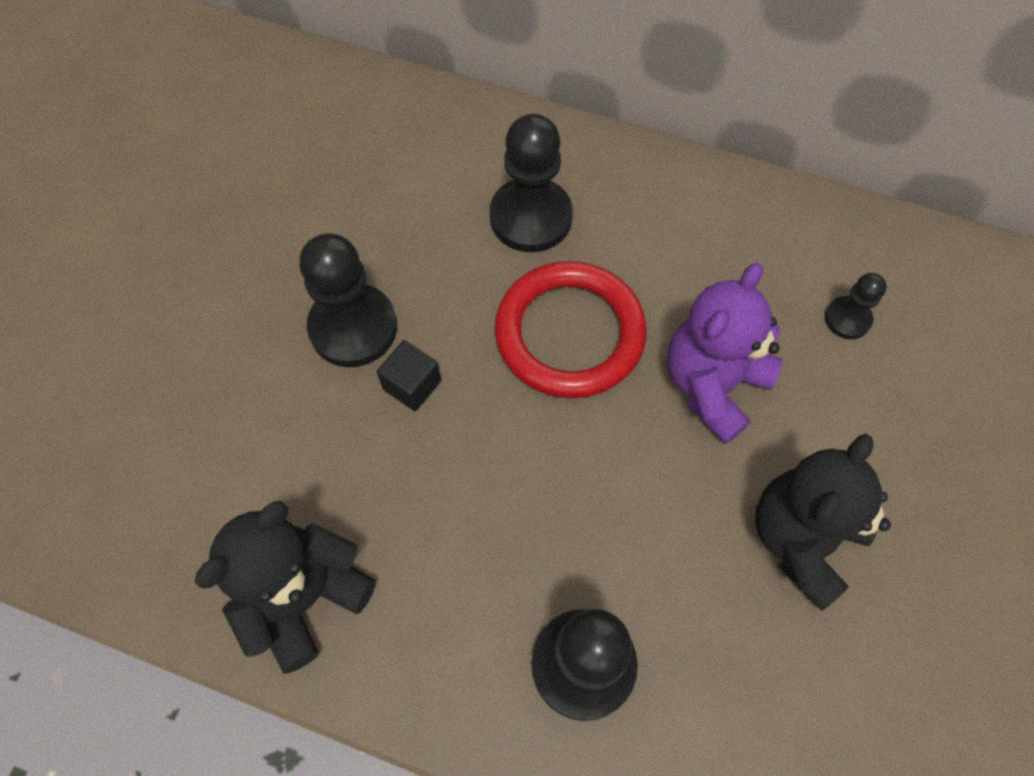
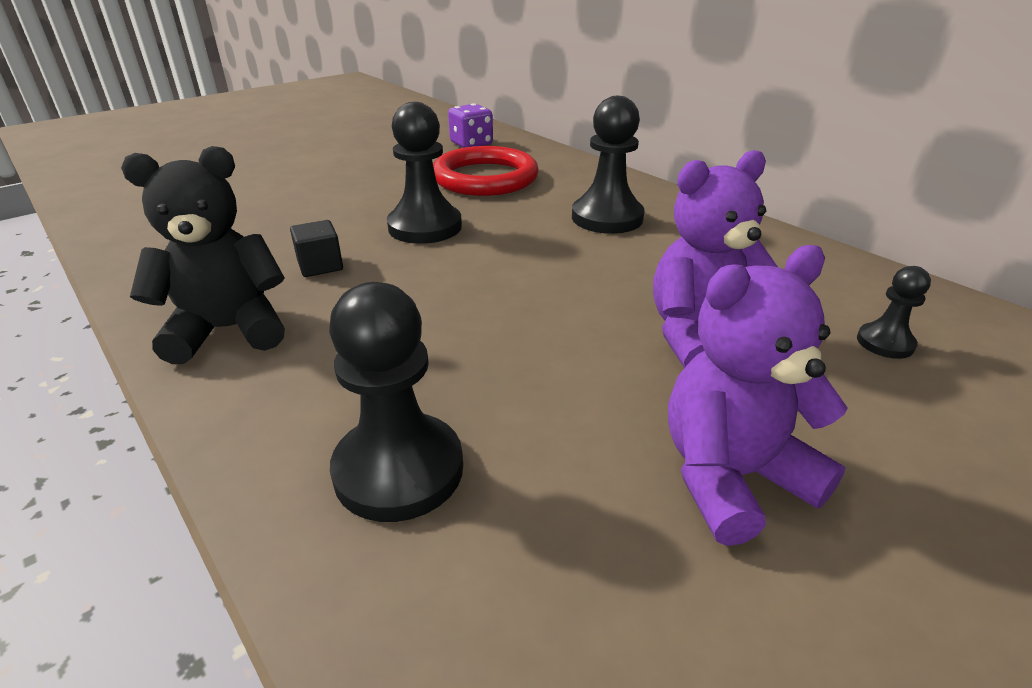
camera: 30 degrees right, 30 degrees down
black cube [377,340,441,411] -> black cube moved to [290,220,343,277]
red ring [494,261,647,398] -> red ring moved to [433,146,538,196]
black teddy bear [755,434,891,611] -> purple teddy bear [668,245,848,546]
none -> purple dice [448,103,493,148]

